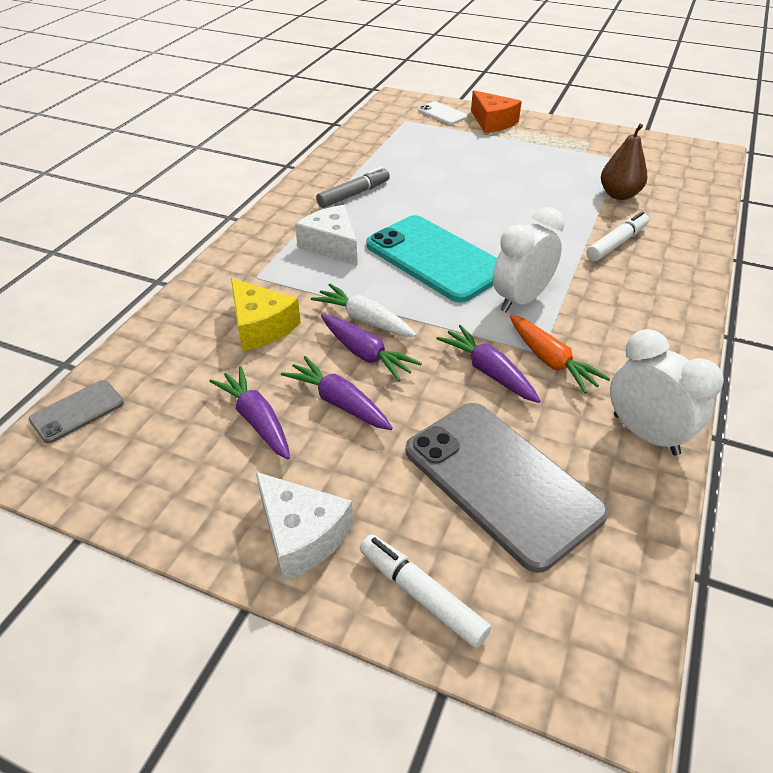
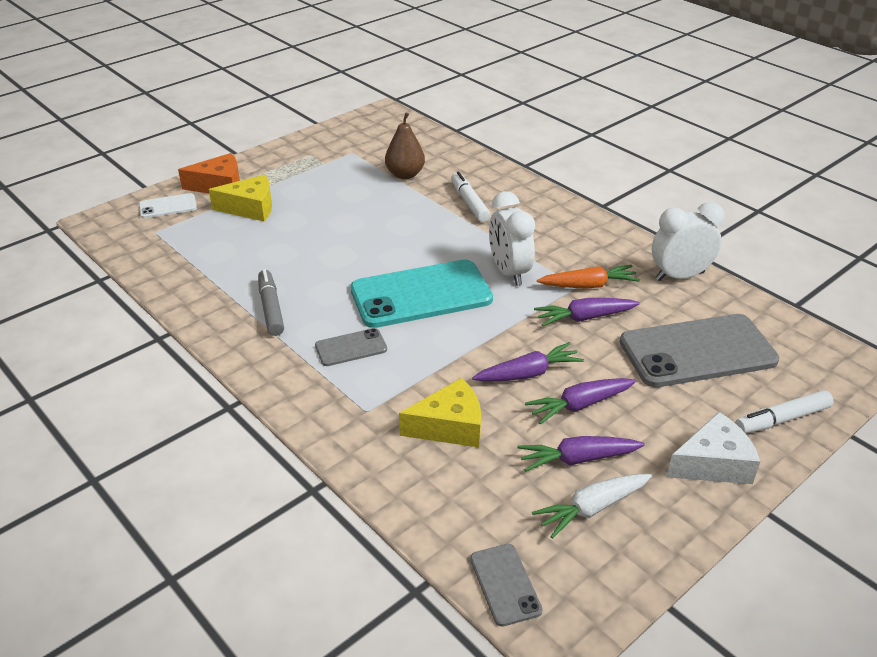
camera: 65 degrees left, 5 degrees down
white cheese [295,205,358,266] -> grey phone [315,328,387,366]
white carrot [311,284,416,337] -> white carrot moved to [532,474,652,539]
none -> yellow cheese [209,174,272,221]

